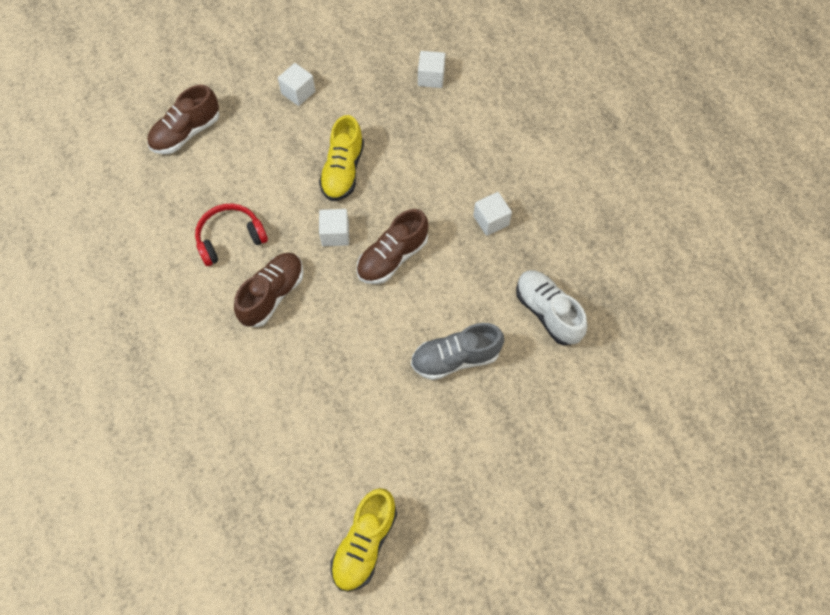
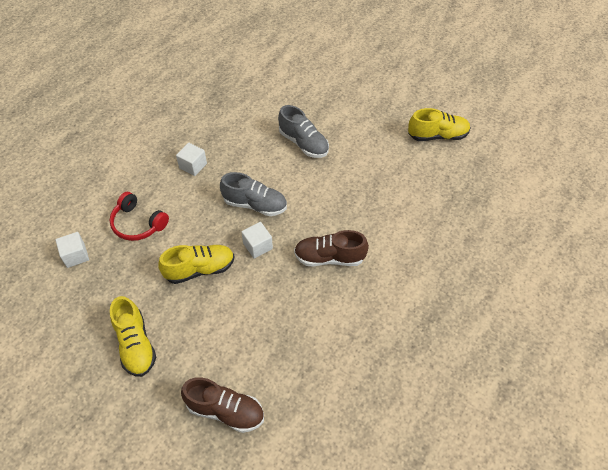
camera: 120 degrees left, 10 degrees down
red headphones [195,203,268,266] -> red headphones moved to [109,192,169,241]
white cube [278,63,315,106] -> yellow shoe [110,296,156,377]
brown shoe [356,209,428,284] -> grey shoe [220,172,287,216]
white shoe [516,270,587,345] -> none

